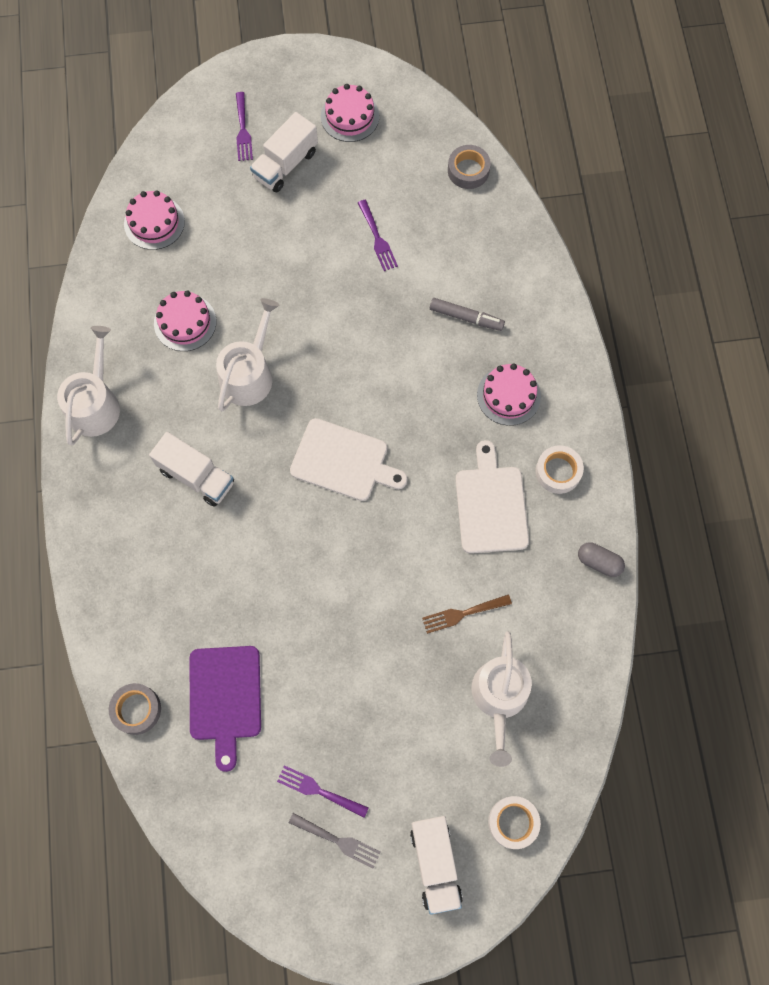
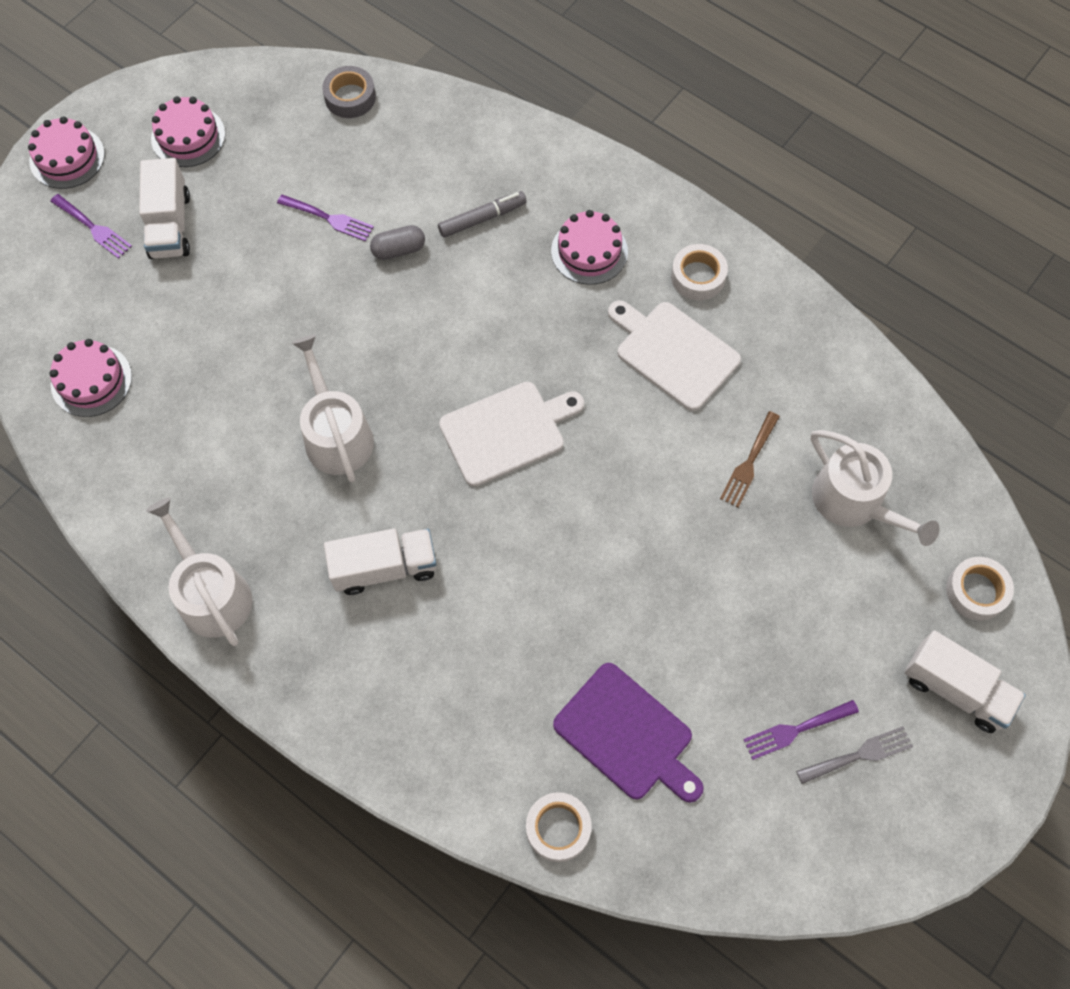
camera: 45 degrees left, 5 degrees down
grey tape [109,683,161,735] -> white tape [526,792,592,862]
pink cake [154,291,217,351] -> pink cake moved to [28,117,105,189]
grey capsule [578,542,625,577] -> grey capsule moved to [370,225,425,260]

